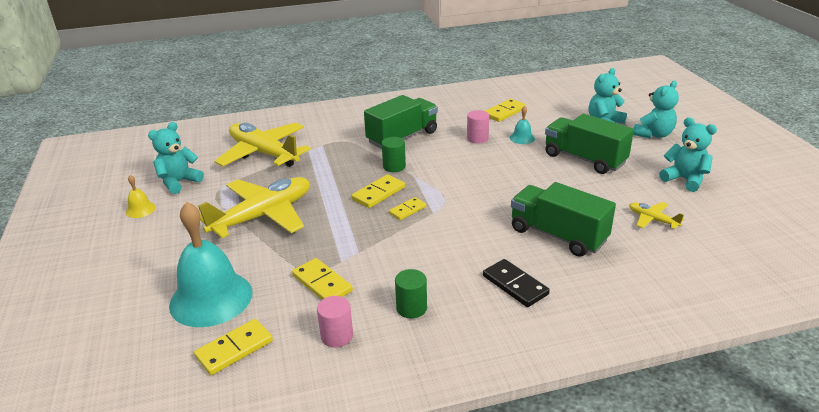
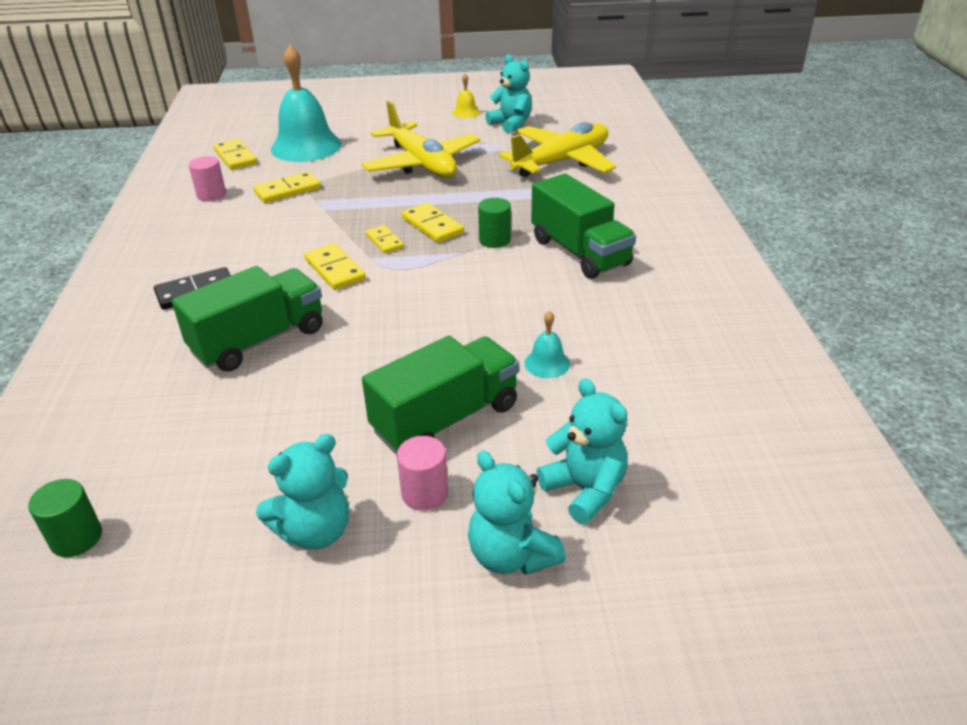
camera: 100 degrees right, 5 degrees up
green cylinder [395,269,427,318] -> green cylinder moved to [28,479,102,557]
pink cylinder [467,110,489,143] -> pink cylinder moved to [397,436,448,511]
yellow domino [485,99,526,122] -> yellow domino moved to [304,243,366,290]
yellow plane [629,202,684,229] -> none

